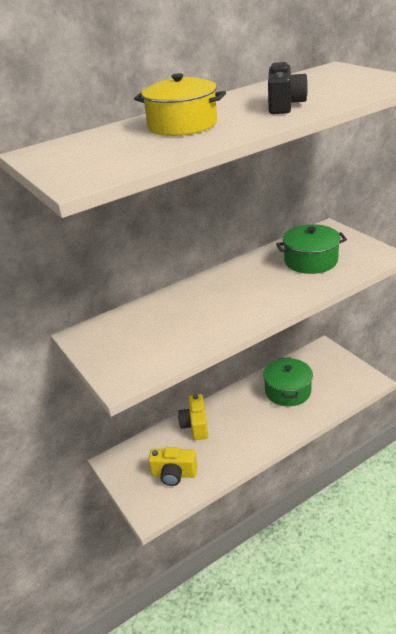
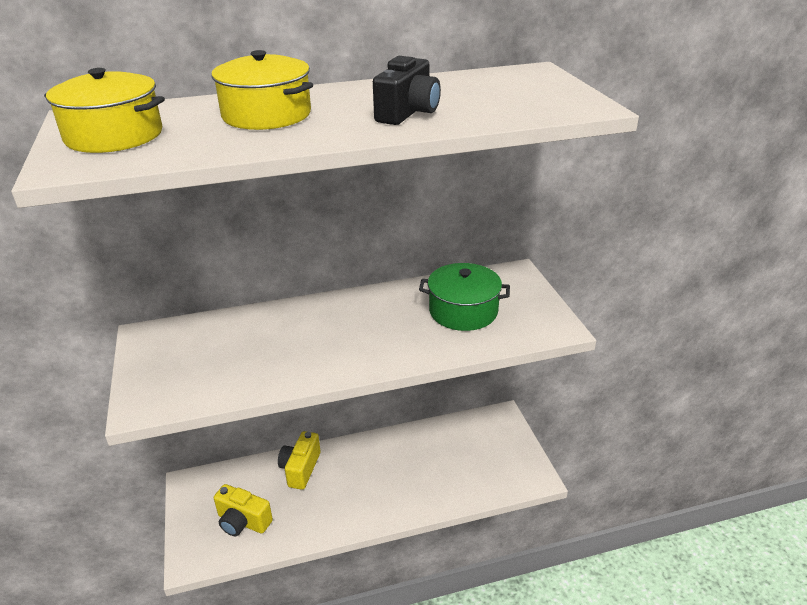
camera: 15 degrees right, 0 degrees up
green pot [263,357,313,406] -> none
none -> yellow pot [44,68,165,153]

